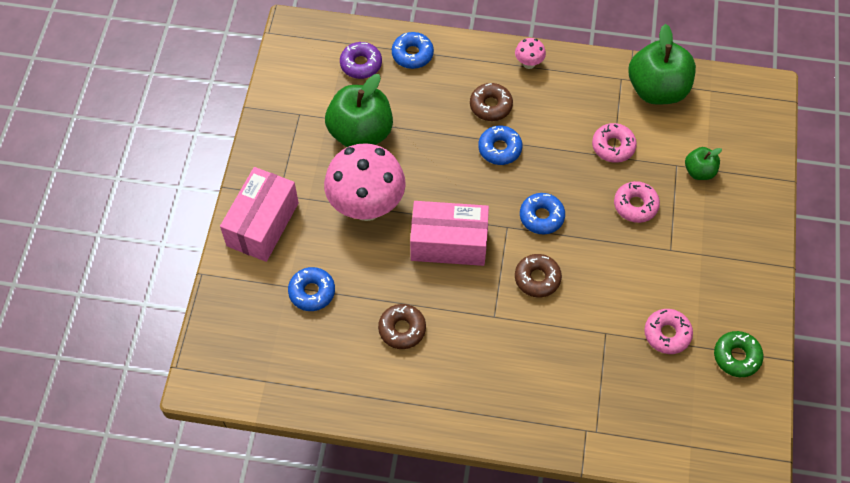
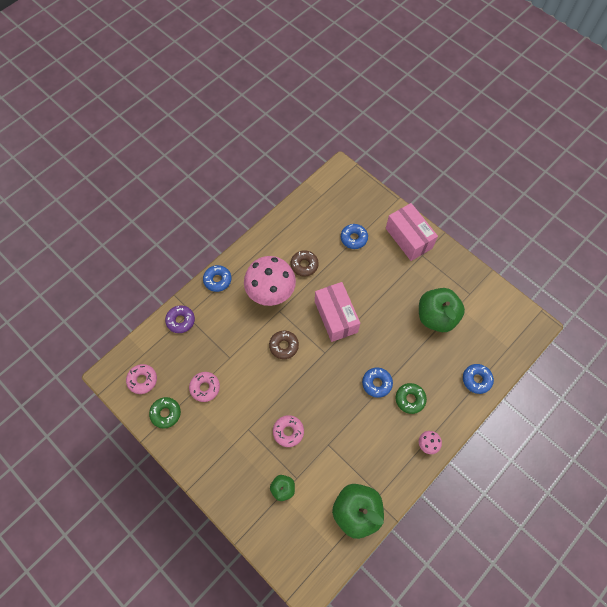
camera: 125 degrees right, 5 degrees up
pink mushroom [324,143,406,221] -> pink mushroom moved to [244,256,296,306]
purple donut [340,42,382,79] -> purple donut moved to [165,305,195,333]
pink box [410,201,489,266] -> pink box turned 60 degrees counterclockwise [315,282,360,342]
brown donut [470,83,513,121] -> green donut [396,383,427,414]
blue donut [520,193,565,234] -> blue donut moved to [203,265,231,292]
pink donut [592,123,637,163] -> pink donut moved to [126,364,157,394]

